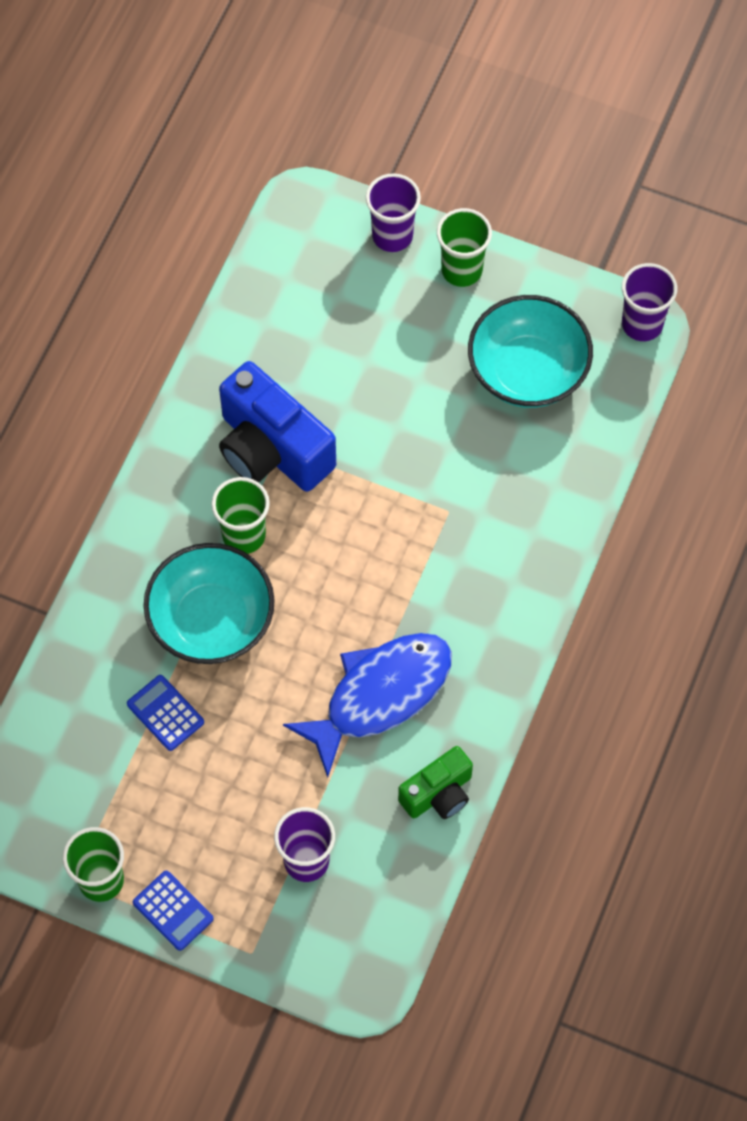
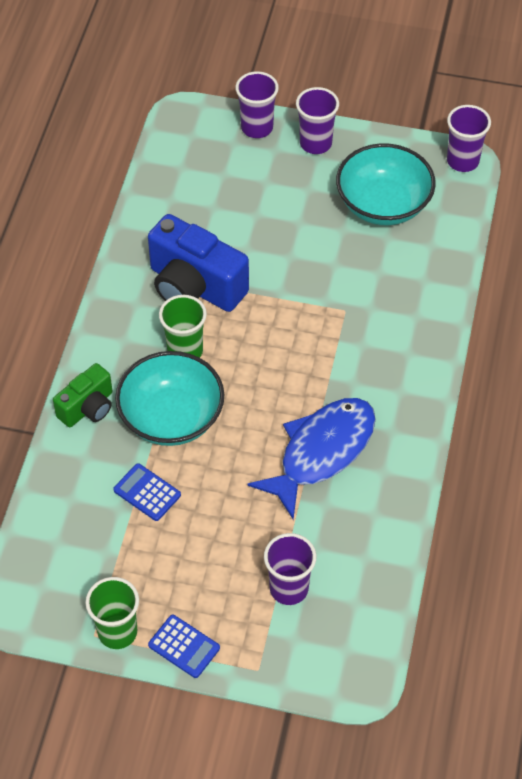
camera: 10 degrees left, 10 degrees down
green camera [398,746,473,819] -> green camera moved to [53,363,113,427]
green cup [437,208,492,287] -> purple cup [296,87,339,154]

